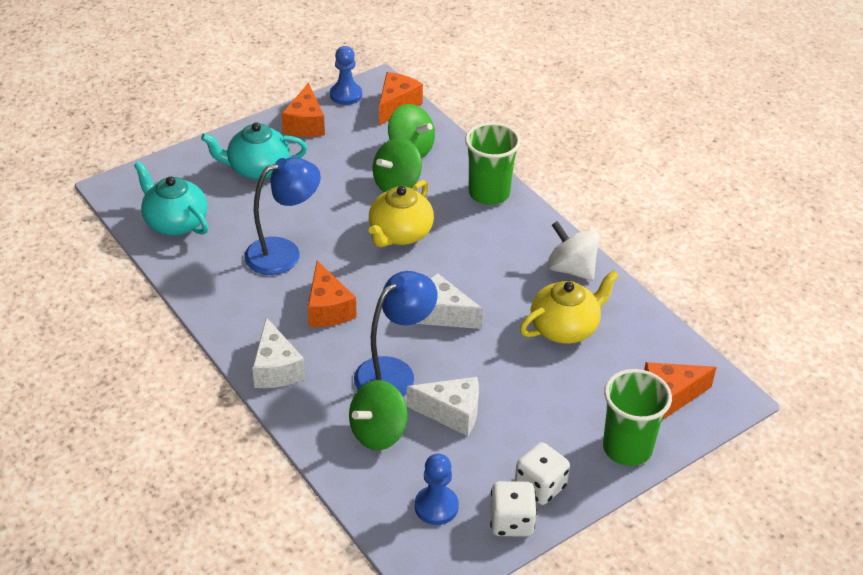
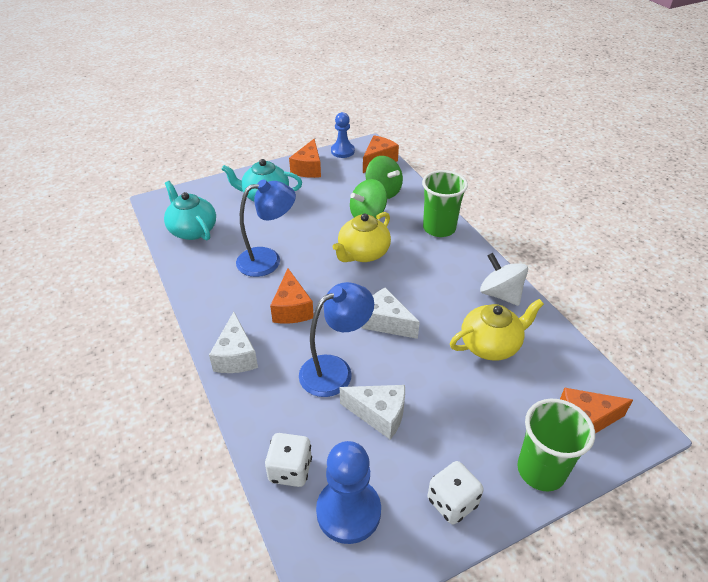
camera: 10 degrees right, 0 degrees up
green spinning top [349,380,408,450] -> none
blue pawn [415,453,459,525] -> blue pawn [316,441,381,544], size x1.52
white dice [490,481,537,537] -> white dice moved to [265,433,312,487]

